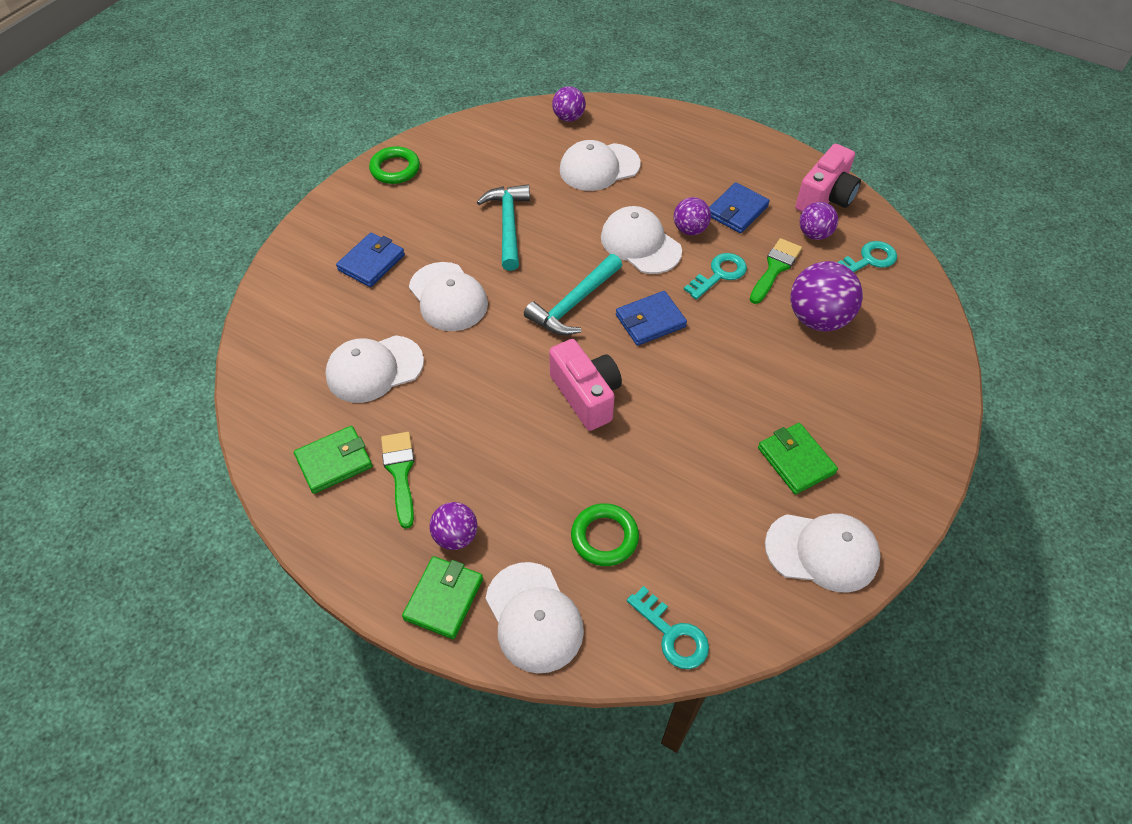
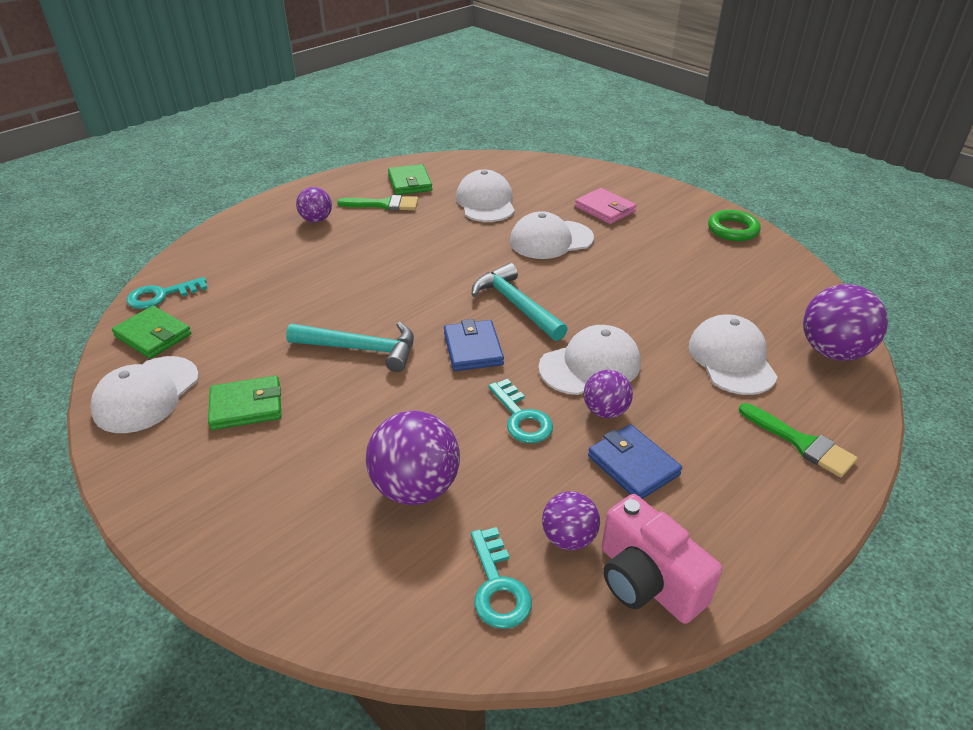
camera: 105 degrees right, 15 degrees down
blue wallet [336,232,405,287] -> pink wallet [575,188,637,224]
green wallet [402,556,483,639] -> green wallet moved to [112,306,191,359]
turquoise hammer [477,185,530,271] -> turquoise hammer moved to [286,322,414,372]
white cap [486,562,584,673] -> none
pink camera [549,339,622,431] -> none
purple ball [552,86,586,122] -> purple ball [803,284,888,361], size x1.70
green ring [571,503,639,566] -> none
green brush [749,238,802,304] -> green brush moved to [739,403,858,477]

